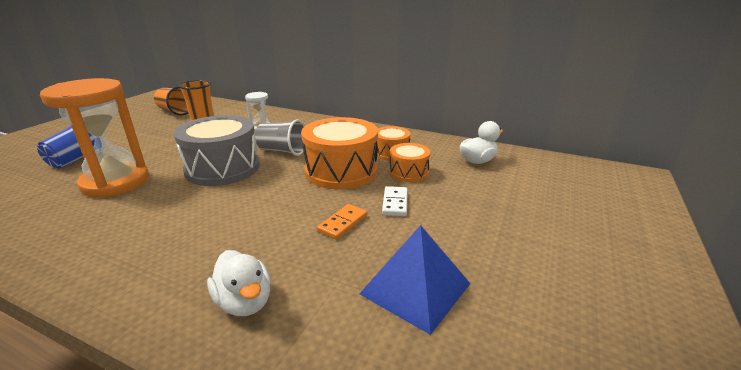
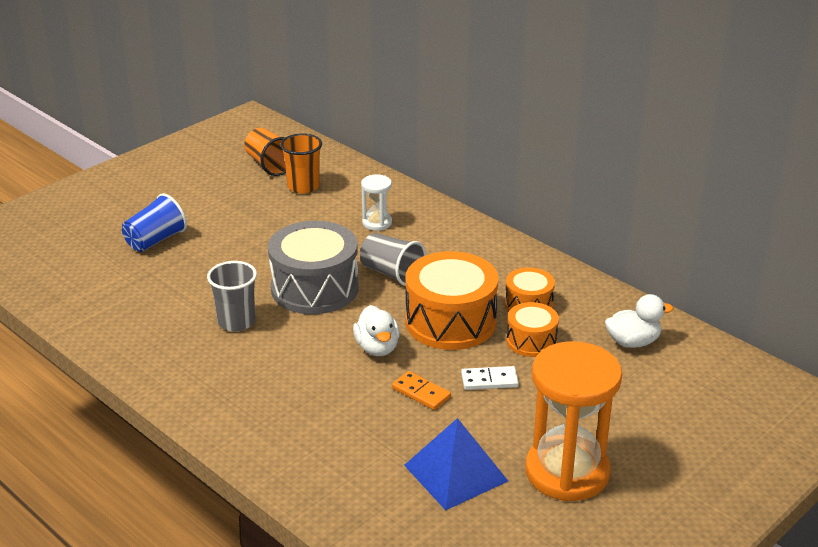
camera: 20 degrees right, 5 degrees up
orange hourglass [40,78,149,198] -> orange hourglass moved to [525,341,622,501]
white duck [207,250,271,316] -> white duck moved to [353,305,400,356]
orange domino [317,204,367,240] -> orange domino turned 75 degrees clockwise [392,371,451,410]
white domino [382,186,408,216] -> white domino turned 60 degrees clockwise [461,366,519,390]
none -> grey cup [207,261,257,331]

